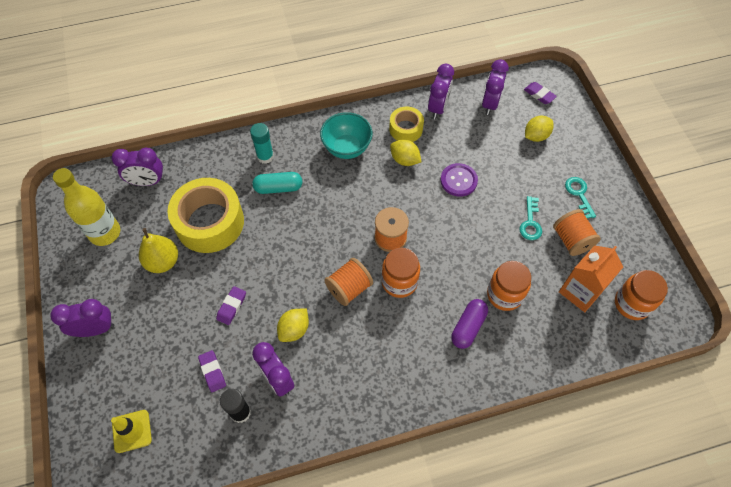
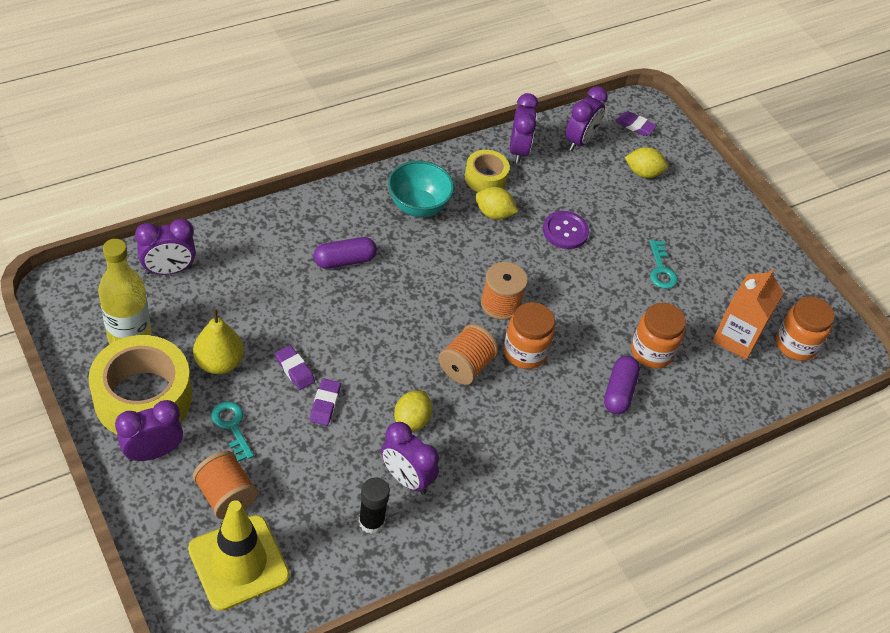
camera: 20 degrees left, 10 degrees down
yellow traffic cone [111,410,152,453] -> yellow traffic cone [188,500,290,611], size x1.75
yellow tape [167,178,244,253] -> yellow tape moved to [89,335,192,434]
purple eraser [198,350,226,392] -> purple eraser moved to [275,345,315,390]
turquoise glue stick [250,123,274,164] -> none
turquoise capsule [252,172,302,194] -> purple capsule [313,237,377,269]
purple clock [482,59,509,115] -> purple clock turned 150 degrees counterclockwise [565,86,608,151]
yellow lemon [525,116,554,142] -> yellow lemon turned 60 degrees clockwise [625,147,668,178]
orange spool [553,209,601,256] -> orange spool moved to [193,451,258,519]
turquoise key [565,177,596,219] -> turquoise key moved to [211,402,254,462]

